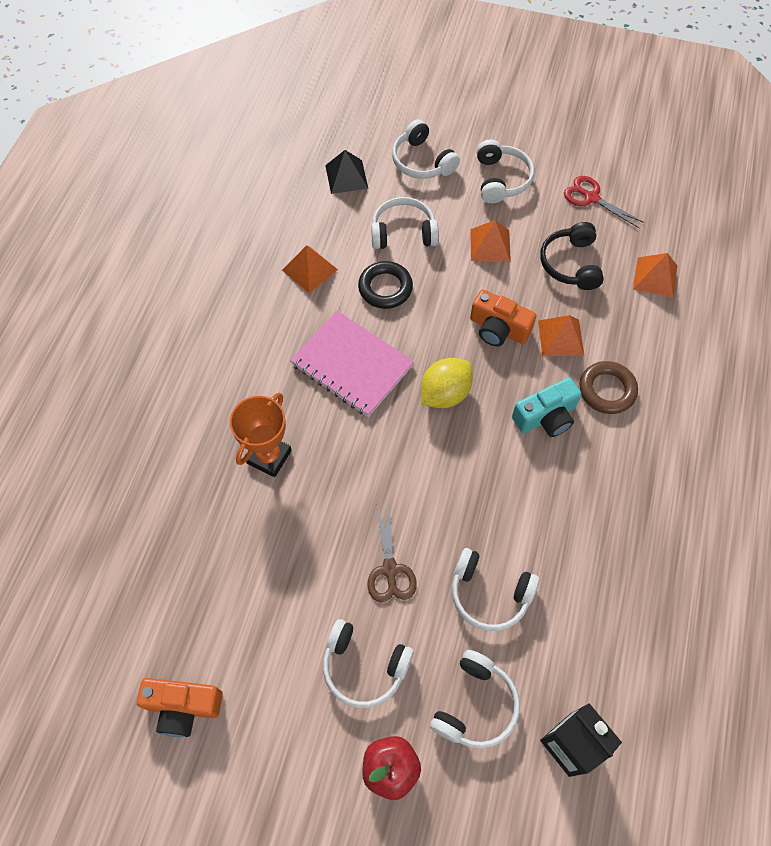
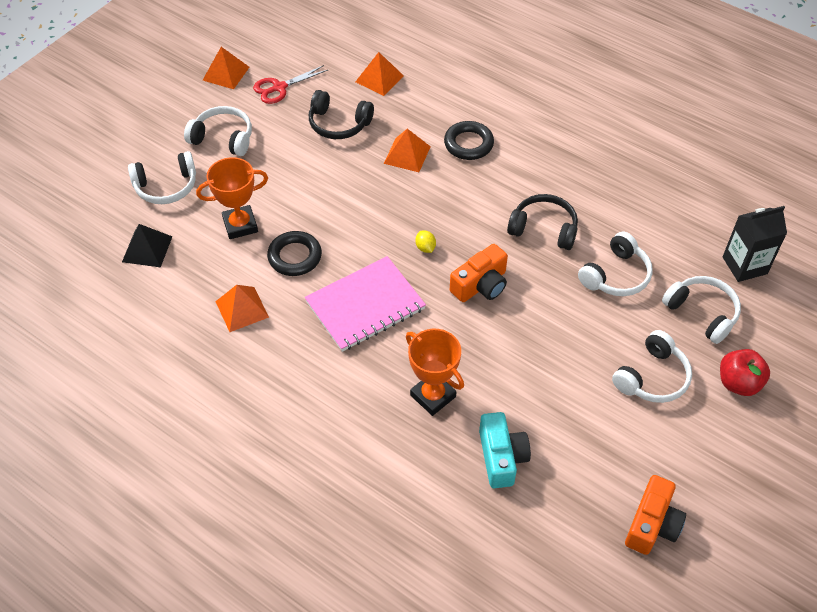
camera: 70 degrees left, 10 degrees down
brown scissors [367,503,417,602] -> none
white headphones [371,197,439,249] -> orange trophy [196,157,268,239]
yellow lemon [421,358,473,408] -> yellow lemon [415,230,436,253], size x0.47
orange pyramid [470,220,511,262] -> orange pyramid moved to [203,47,249,89]
orange camera [470,290,537,346] -> orange camera moved to [450,244,508,302]
turquoise camera [512,378,581,437] -> turquoise camera moved to [479,412,531,488]
brown ring [579,361,638,414] -> black ring [444,121,494,160]
none -> black headphones [507,194,578,250]

